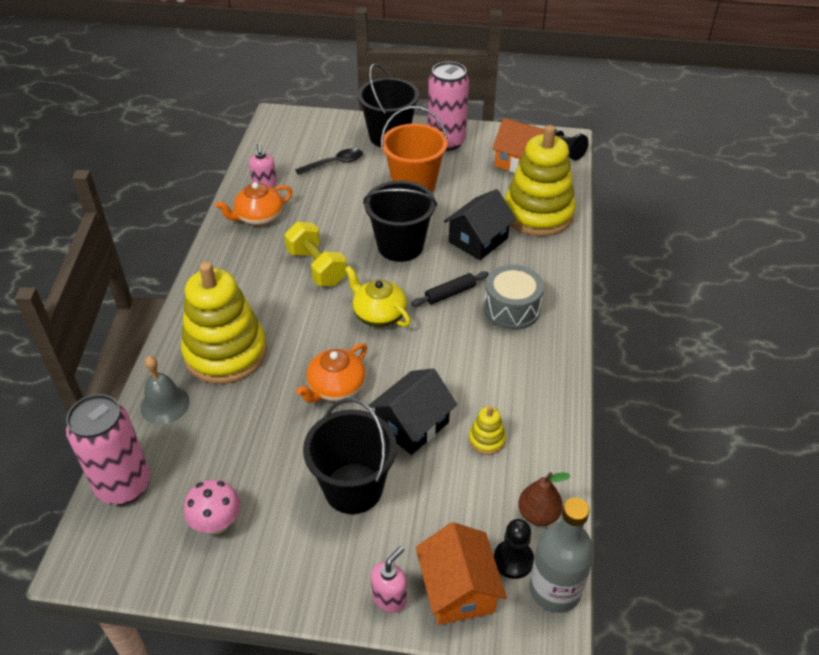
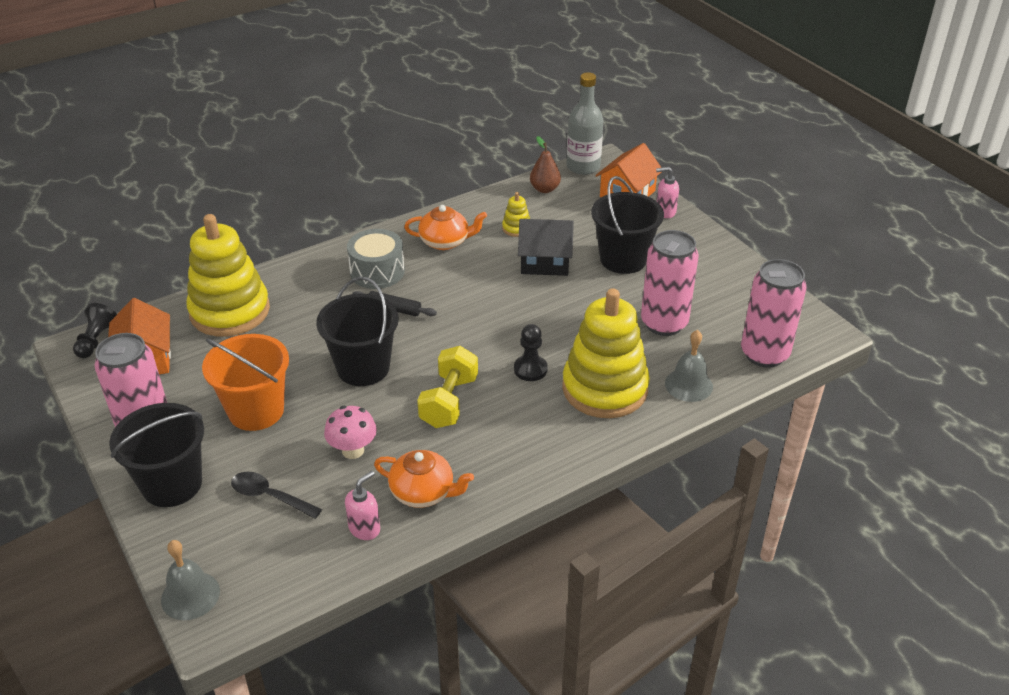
camera: 130 degrees left, 5 degrees down
pink mushroom [184,479,240,534] -> pink mushroom moved to [324,405,377,459]
orange teapot [296,343,367,403] -> orange teapot moved to [404,205,487,250]
yellow teapot [345,266,411,327] -> none
black house [444,189,516,260] -> none
black pawn [494,519,534,579] -> black pawn moved to [514,324,548,381]
none -> grey bell [161,540,220,620]
none -> pink can [641,230,699,336]

